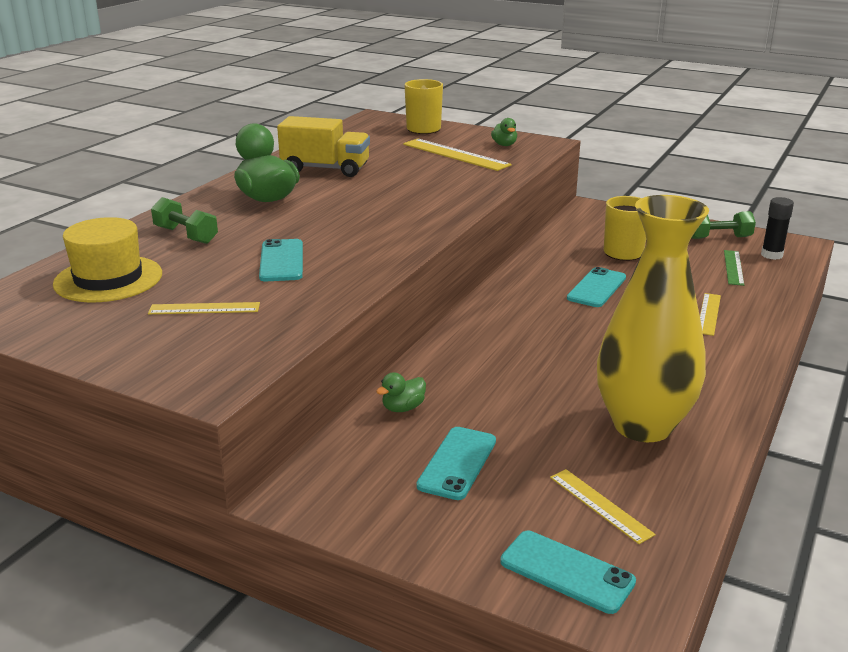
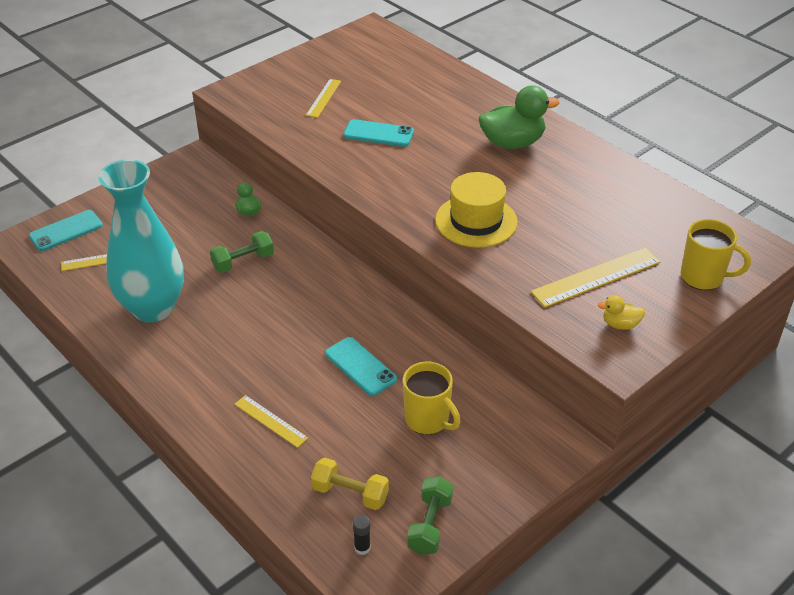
camera: 110 degrees right, 15 degrees up
yellow hat [53,217,162,302] -> yellow hat moved to [435,172,518,248]
green dumbbell [151,197,218,244] -> green dumbbell moved to [210,231,274,273]
yellow truck [277,116,370,177] -> none
turquoise phone [416,427,496,500] -> none
green duck [491,118,517,146] -> yellow duck [598,295,645,330]
yellow vase [597,195,709,442] -> turquoise vase [98,159,184,322]
green ruler [724,250,744,286] -> yellow dumbbell [311,458,389,510]
black glue stick [761,197,794,260] -> black glue stick [353,515,371,555], size x0.63

